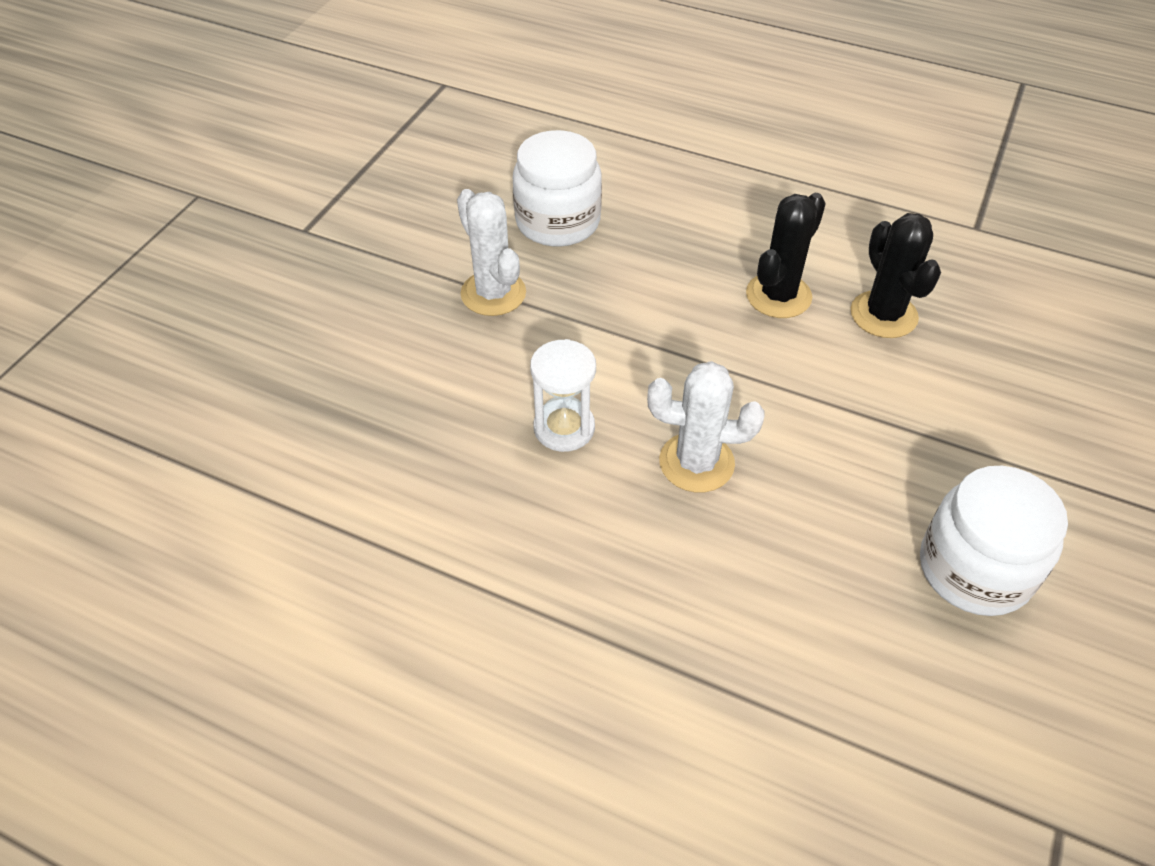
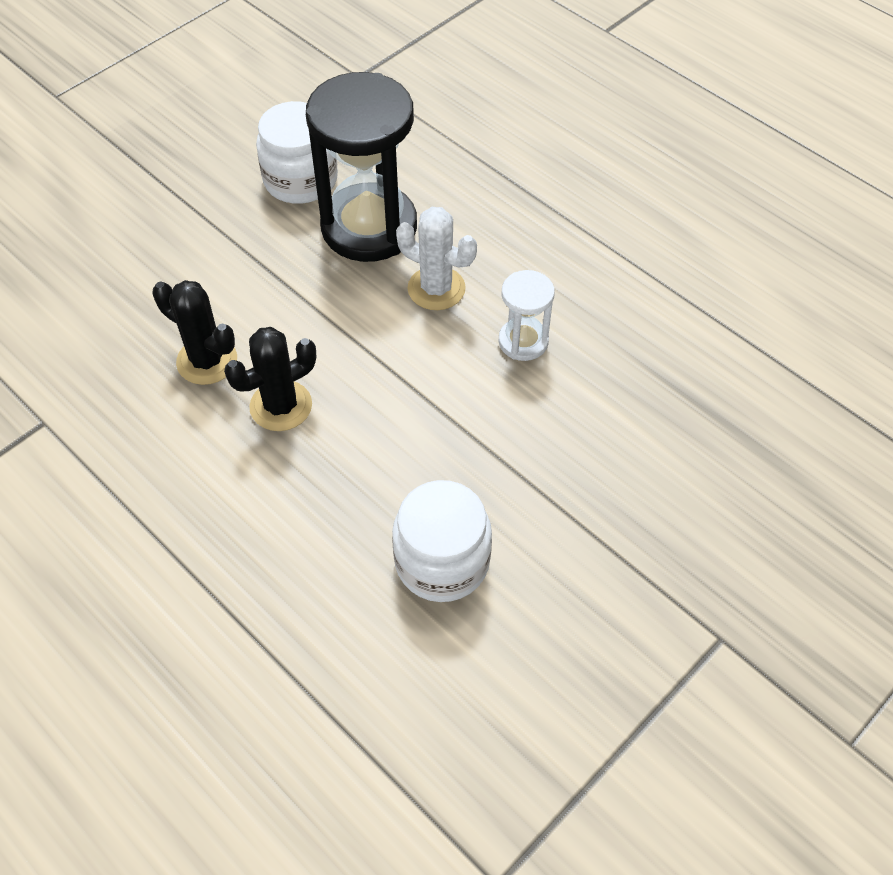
camera: 160 degrees left, 5 degrees up
white cactus [457,189,526,316] -> none
black cactus [851,213,941,338] -> black cactus turned 60 degrees counterclockwise [152,280,237,385]
none -> black hourglass [306,72,417,262]

